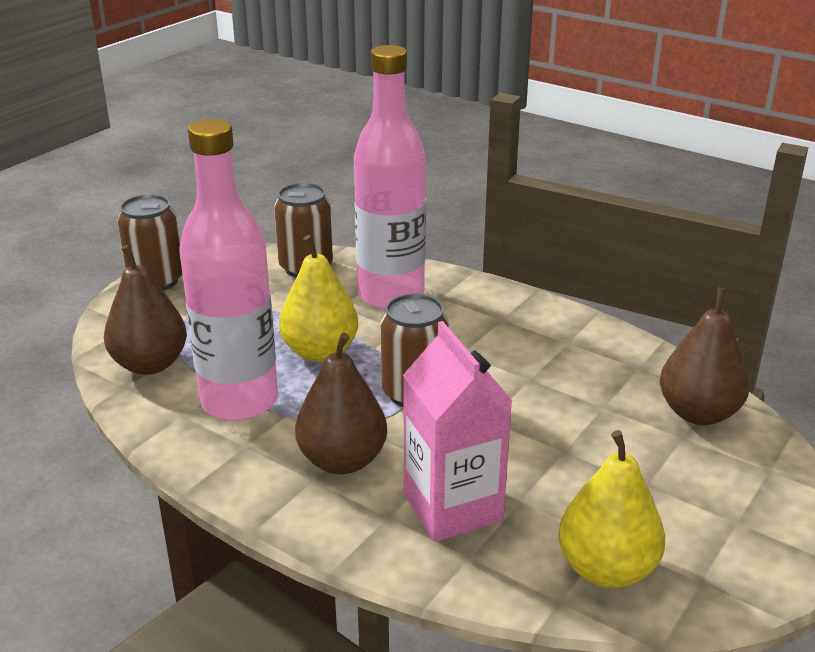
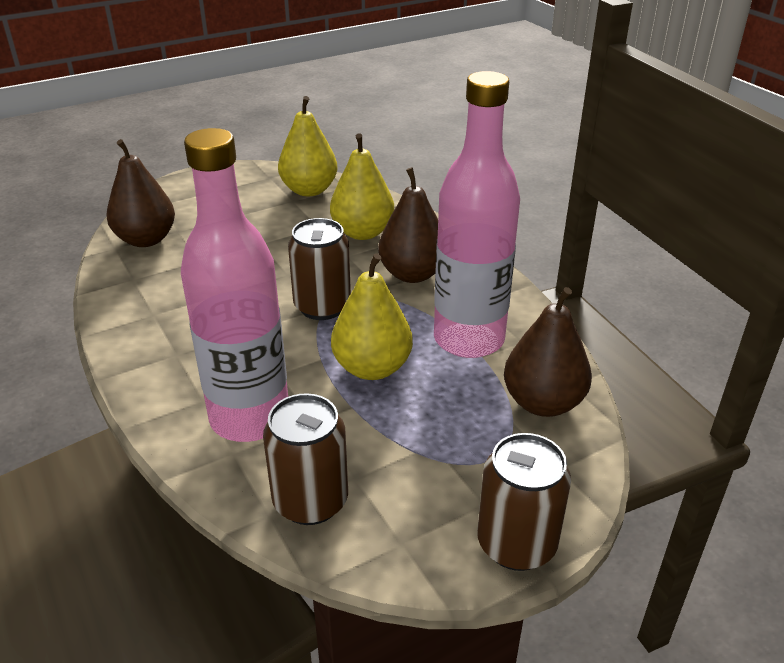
camera: 155 degrees left, 5 degrees up
pink carton [403,321,513,542] -> yellow pear [330,133,394,240]

